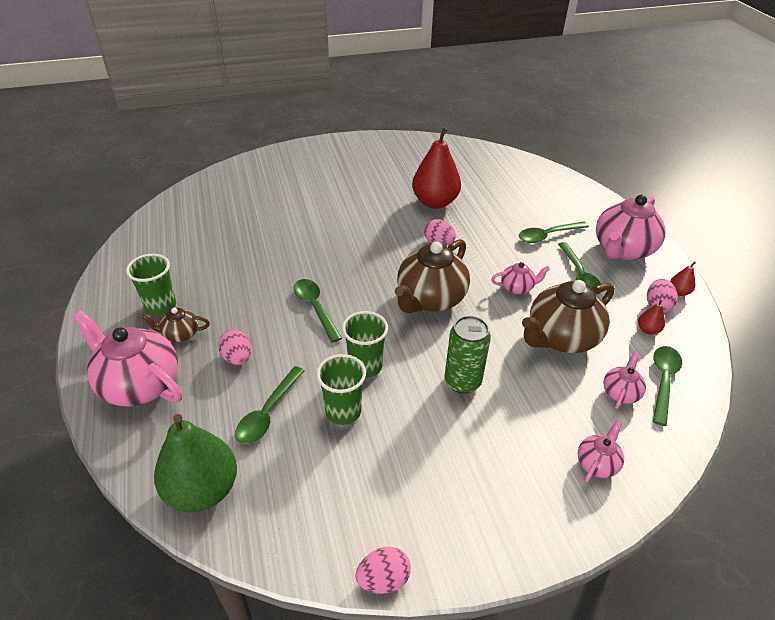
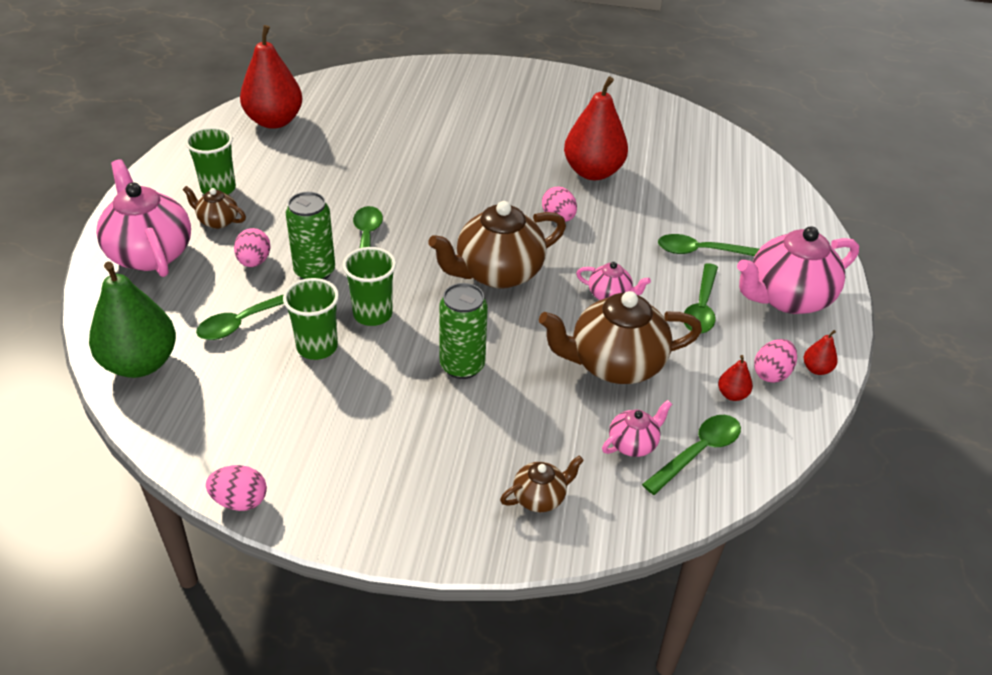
camera: 25 degrees right, 0 degrees up
pink teapot [578,420,624,483] -> brown teapot [500,455,584,512]
none -> red pear [240,25,303,129]
none -> green can [286,192,335,280]

